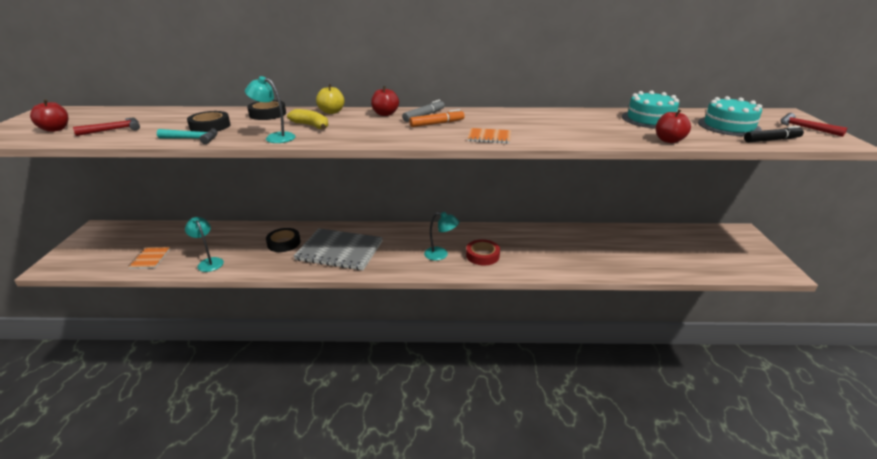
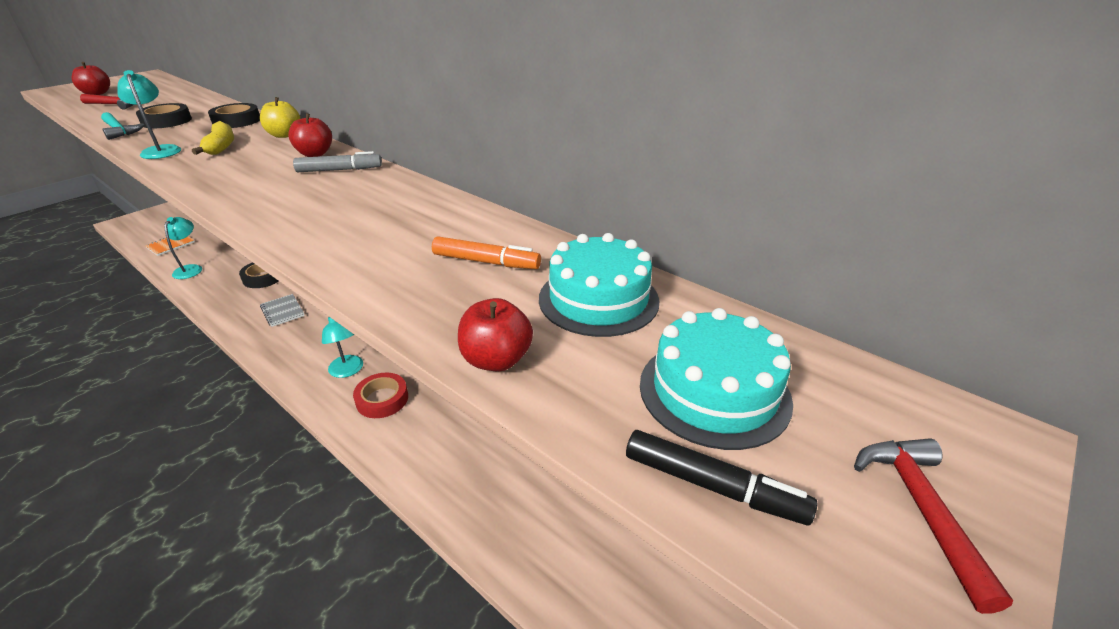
camera: 40 degrees right, 5 degrees up
grey notebook [294,228,383,270] -> grey notebook [260,294,305,327], size x0.47
orange marker [409,109,465,127] -> orange marker moved to [432,236,541,269]
orange notebook [467,128,511,144] -> none

